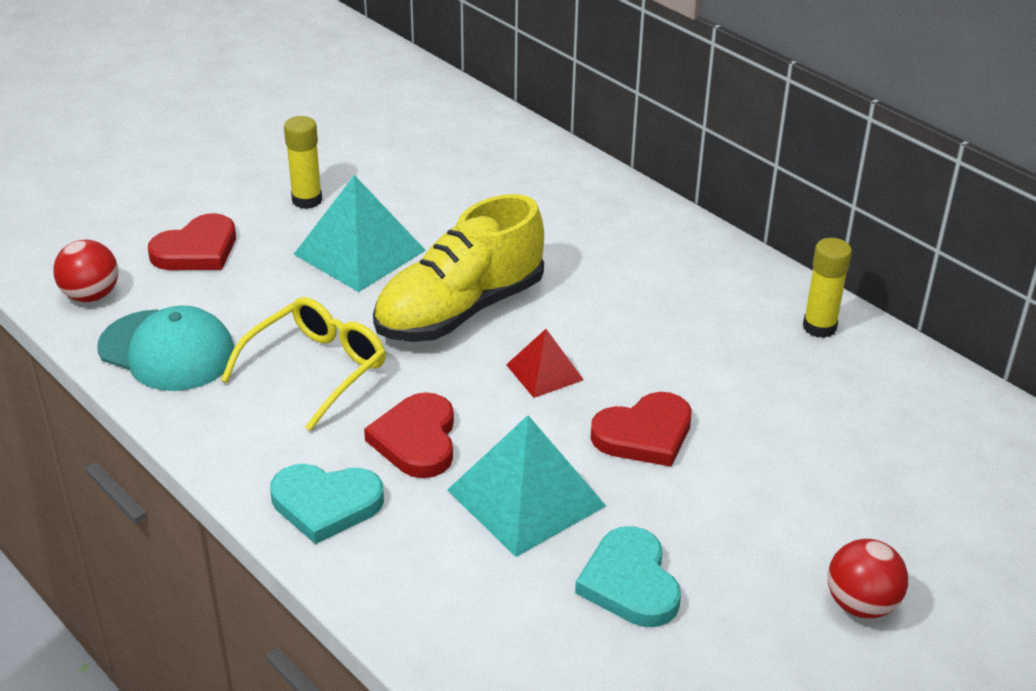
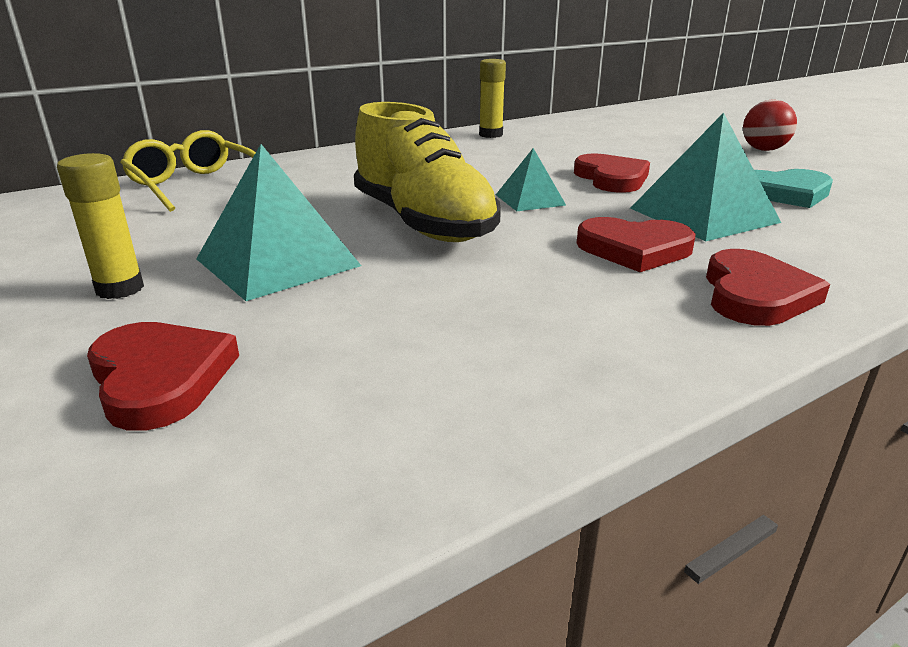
camera: 80 degrees left, 10 degrees down
red ball [53,240,118,302] -> none
turquoise cap [98,306,235,391] -> none
yellow glasses [221,297,386,431] -> yellow glasses moved to [120,130,256,212]
turquoise heart [270,464,384,544] -> red heart [706,249,830,326]
red pyramid [506,329,584,398] -> turquoise pyramid [496,148,566,211]

